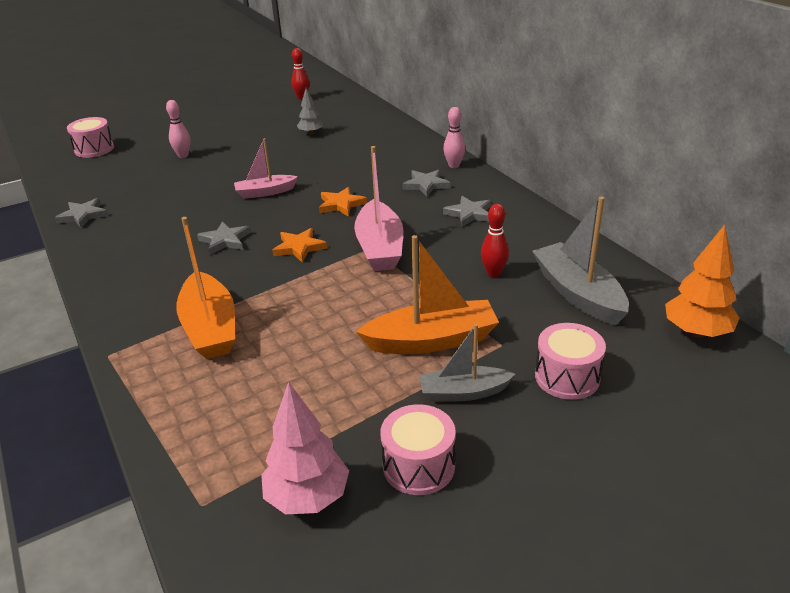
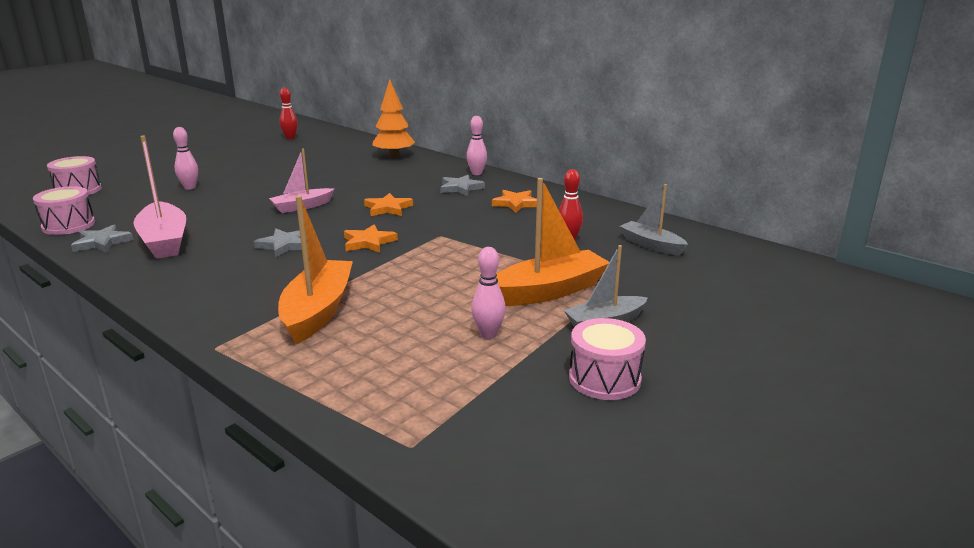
camera: 20 degrees left, 10 degrees down
orange boat [176,217,235,359] -> orange boat turned 135 degrees counterclockwise [278,196,353,344]
pink tree [261,382,349,514] -> none
grey tree [297,88,323,135] -> none
pink boat [354,146,403,271] -> pink boat moved to [134,135,186,259]
grey star [443,196,491,227] -> orange star [492,190,537,213]
grey boat [532,197,629,326] -> grey boat [619,184,688,255], size x0.63
pink drum [535,323,606,400] -> pink drum moved to [33,186,95,235]
orange tree [665,225,740,338] -> orange tree moved to [372,79,415,158]
none -> pink bowling pin [471,247,506,339]

